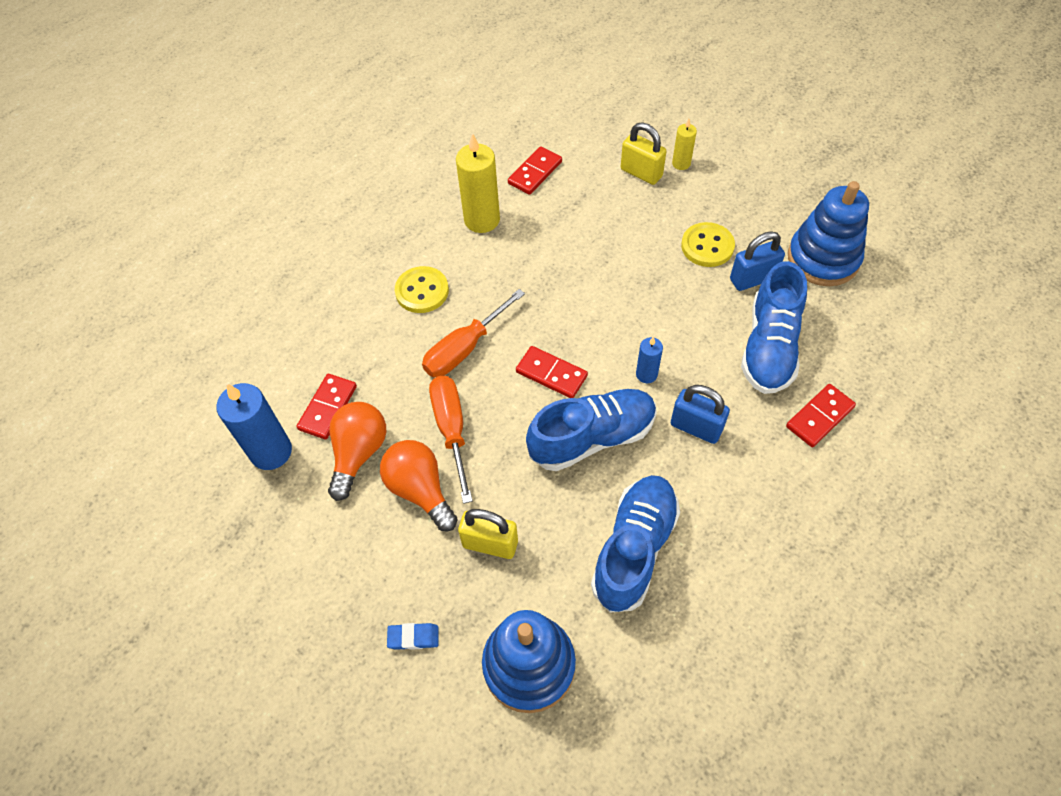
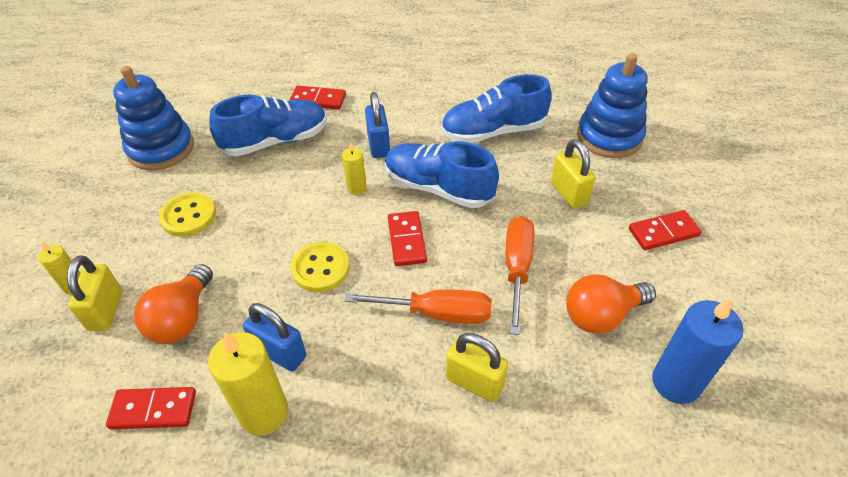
camera: 130 degrees left, 10 degrees down
red domino [296,374,357,440] -> red domino moved to [629,210,702,250]
orange light bulb [380,440,458,531] -> orange light bulb moved to [134,264,213,344]
blue eraser [387,623,438,650] -> none
yellow button [395,266,449,313] -> yellow button moved to [290,242,350,292]
orange screwdriver [429,375,473,504] -> orange screwdriver turned 150 degrees clockwise [506,216,534,335]
blue candle [636,336,663,383] -> yellow candle [342,142,367,195]
blue padlock [730,231,785,291] -> blue padlock moved to [243,303,306,372]
none -> yellow padlock [446,333,508,402]

